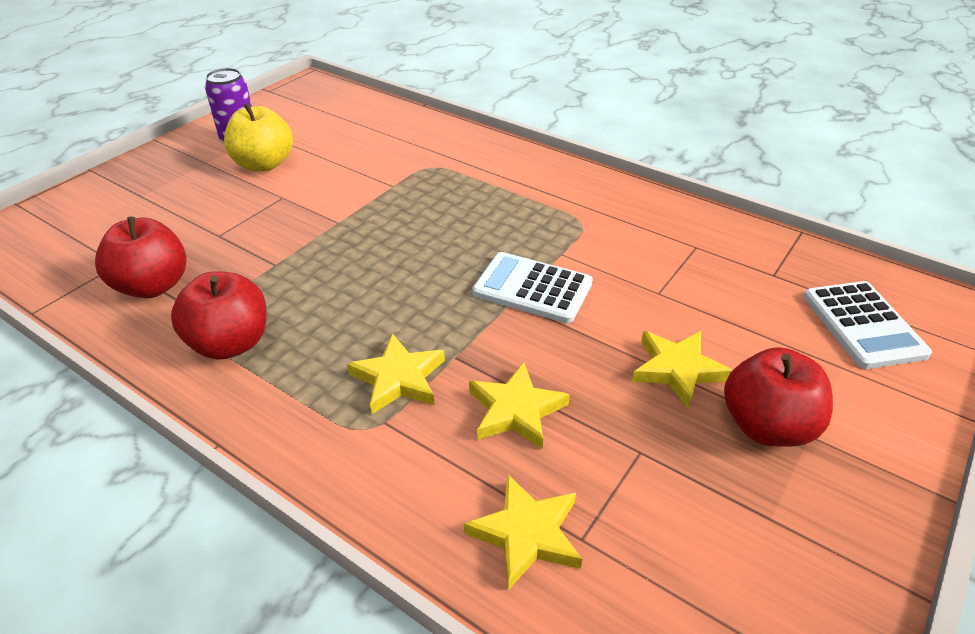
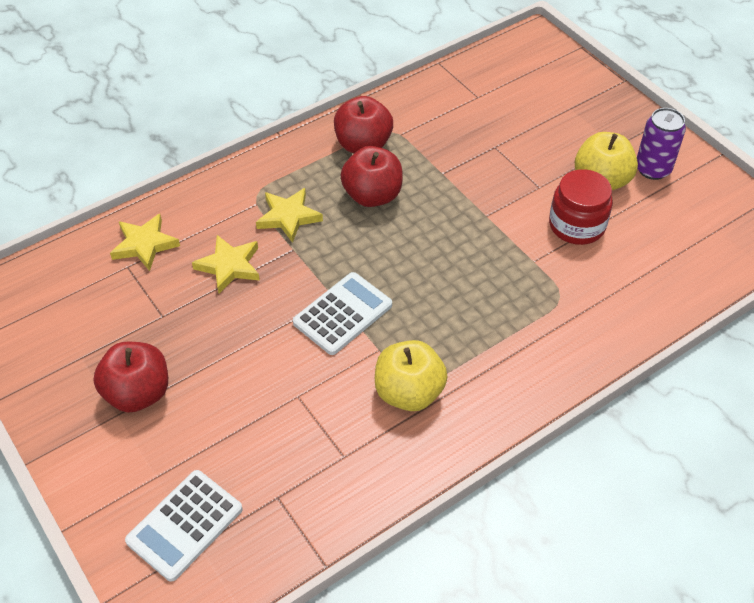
camera: 110 degrees right, 10 degrees up
red apple [95,217,187,298] -> red apple moved to [340,146,403,207]
yellow star [632,331,732,409] -> none
white calculator [803,281,932,369] -> white calculator turned 60 degrees counterclockwise [125,470,243,582]
none -> yellow apple [375,340,448,411]
none -> red jar [549,169,613,245]

